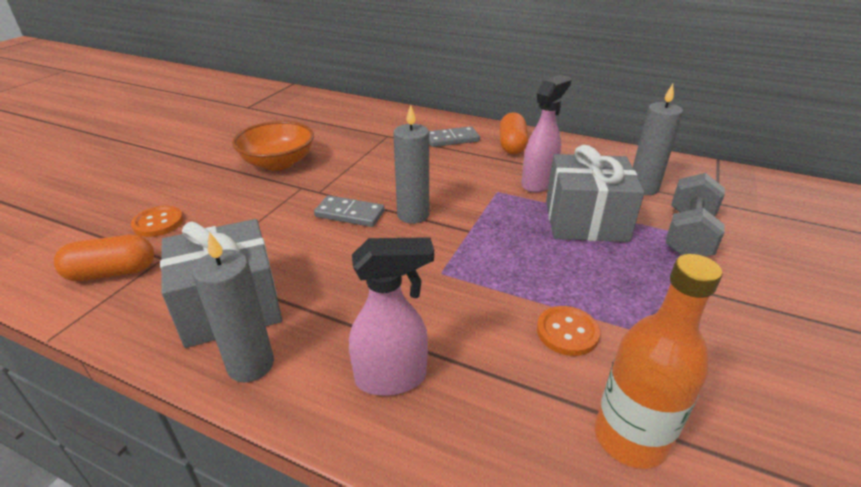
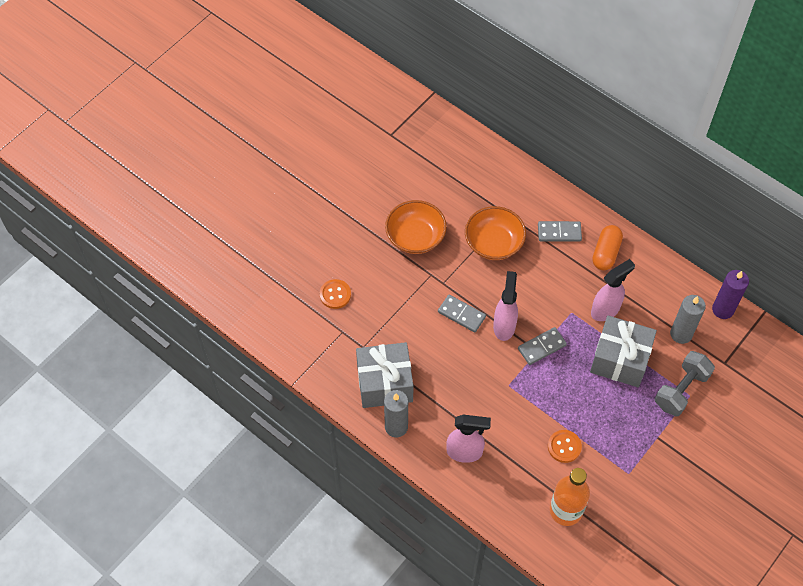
camera: 15 degrees right, 25 degrees up
orange capsule [54,235,154,281] -> none
grey candle [393,105,429,224] -> pink spray bottle [493,271,518,341]
none -> orange bowl [465,206,526,260]
none -> grey domino [518,327,567,365]
none -> purple candle [712,270,749,319]

